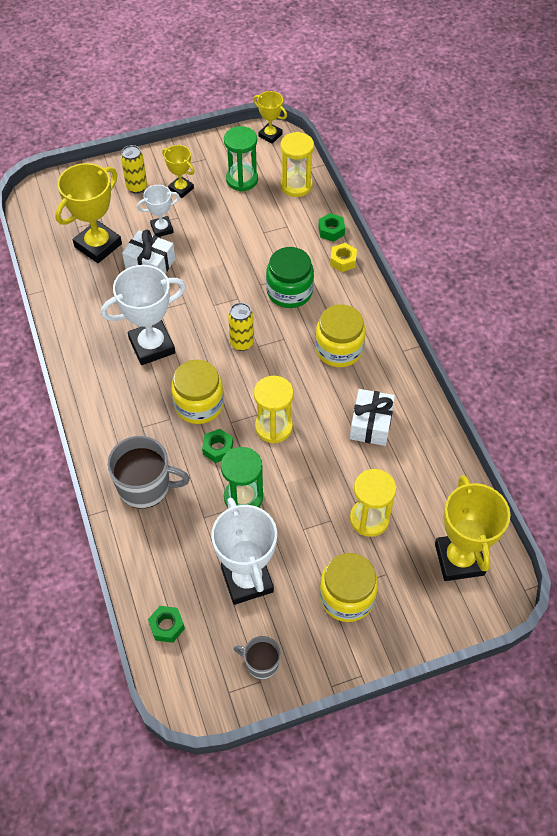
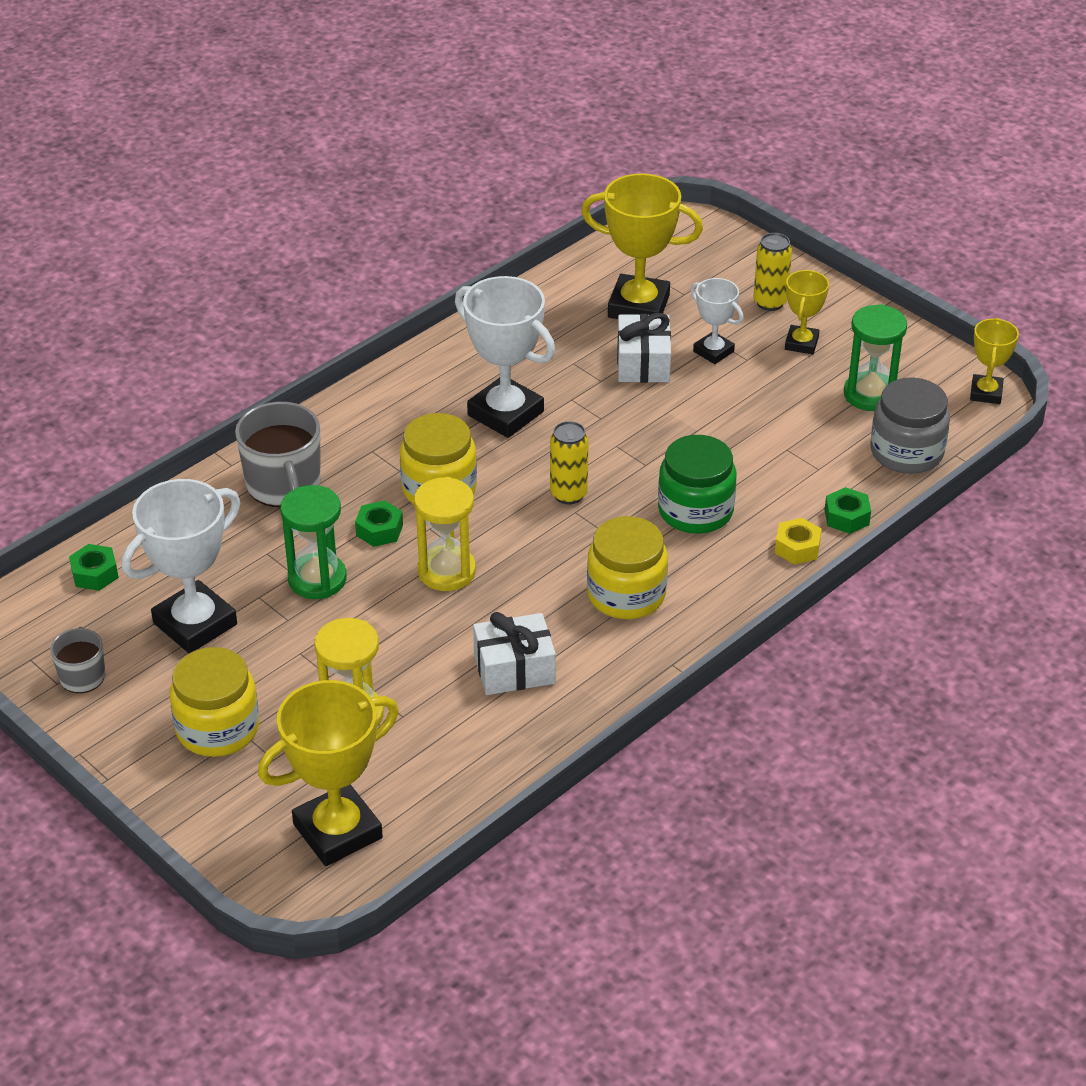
camera: 65 degrees right, 15 degrees down
yellow hourglass [280,132,314,197] -> grey jar [871,377,950,474]

